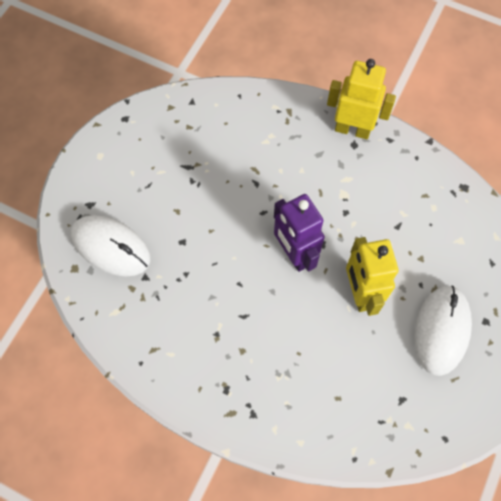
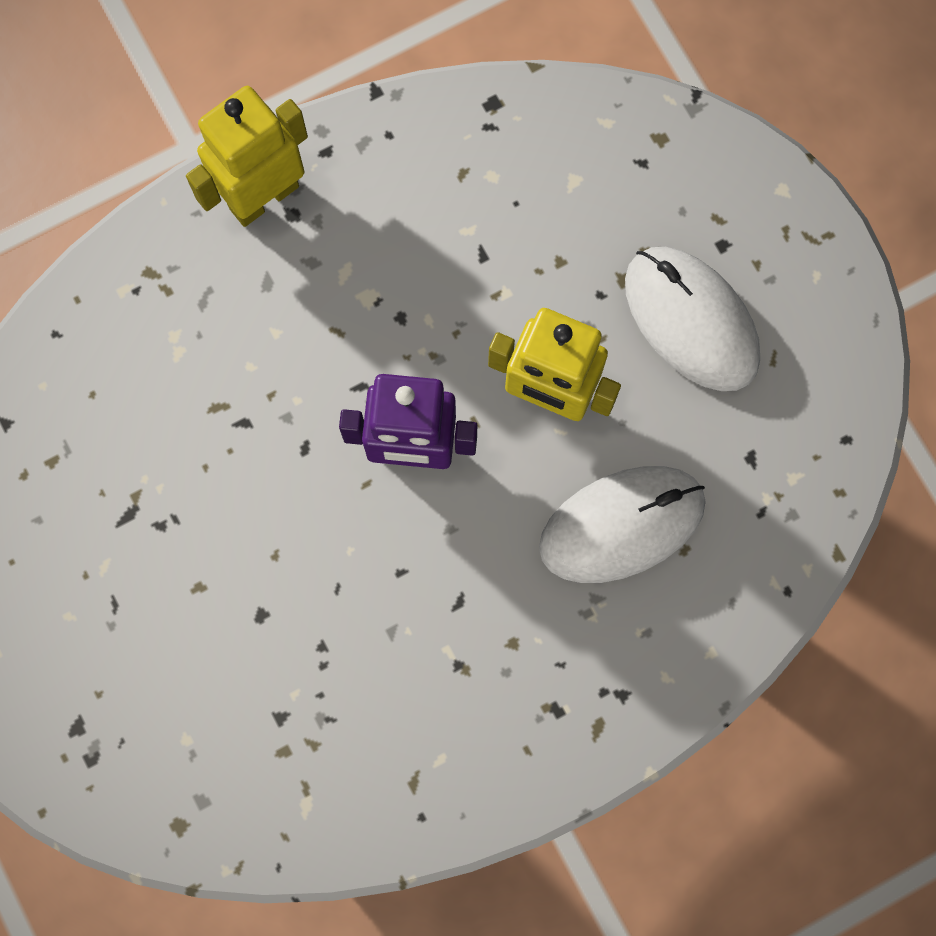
camera: 55 degrees left, 10 degrees up
white mouse [71,215,150,276] -> white mouse moved to [539,466,706,583]

